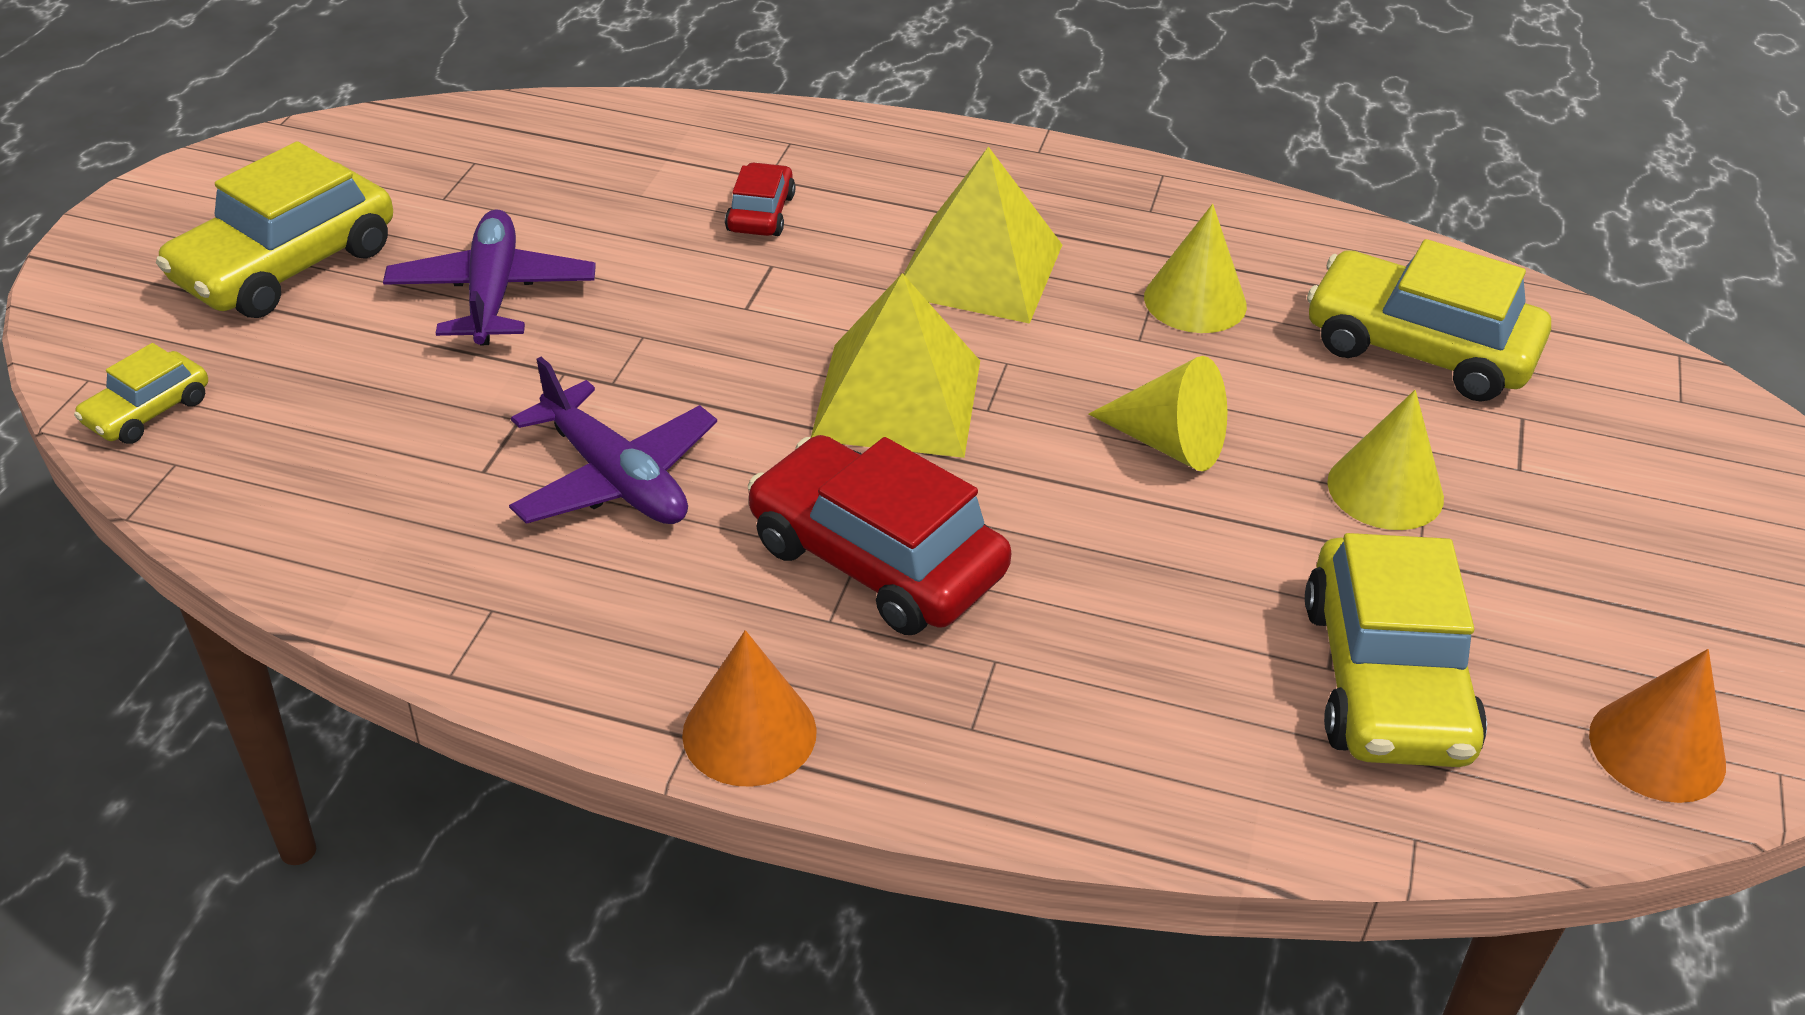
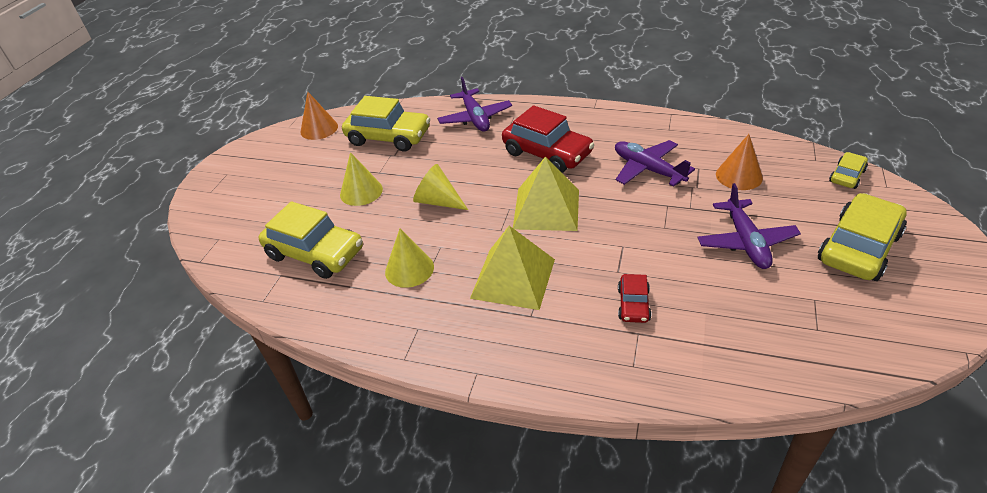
camera: 175 degrees left, 0 degrees up
orange cone [682,630,817,787] -> orange cone moved to [716,134,763,190]
yellow car [1305,533,1487,767] -> yellow car turned 105 degrees clockwise [342,96,430,152]
none -> purple plane [437,77,512,132]

